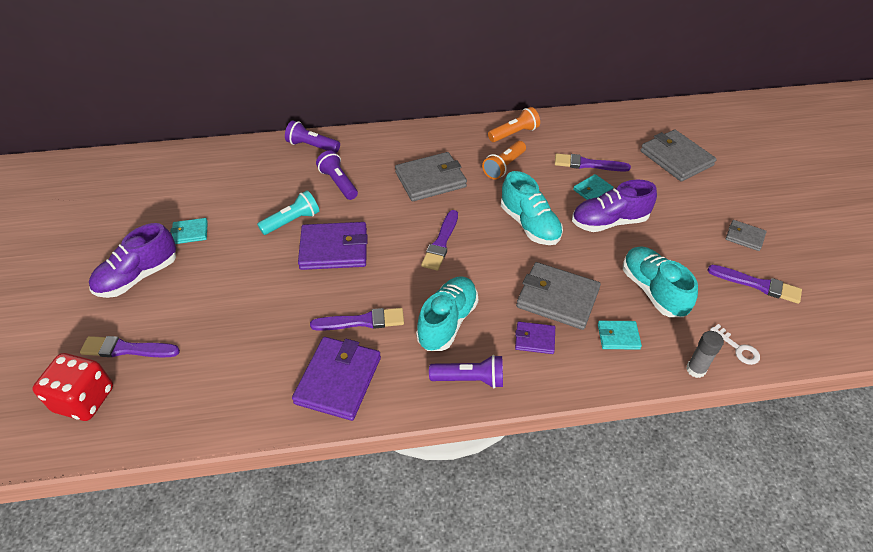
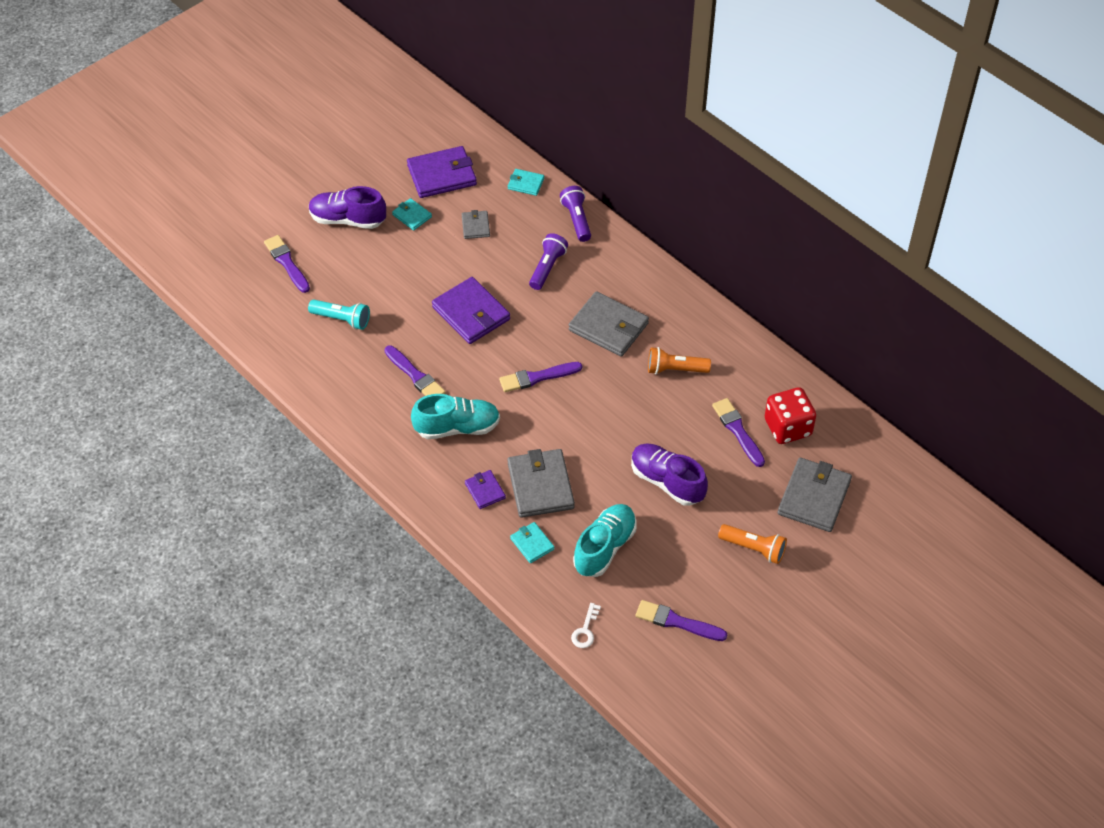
camera: 55 degrees right, 5 degrees up
red dice [33,353,113,421] -> red dice moved to [765,387,816,444]
turquoise flashlight [257,190,319,235] -> turquoise flashlight moved to [308,300,370,330]
purple wallet [292,337,381,421] -> purple wallet moved to [407,146,477,198]
purple flashlight [429,355,503,388] -> none
orange flashlight [488,107,540,142] -> orange flashlight moved to [718,524,787,564]
turquoise shoe [501,171,563,245] -> none
turquoise wallet [573,174,614,200] -> turquoise wallet moved to [508,169,544,196]
grey glue stick [686,331,724,378] -> none
purple brush [707,265,802,304] -> purple brush turned 120 degrees clockwise [636,600,727,641]
grey wallet [726,220,767,251] -> grey wallet moved to [462,210,490,239]

